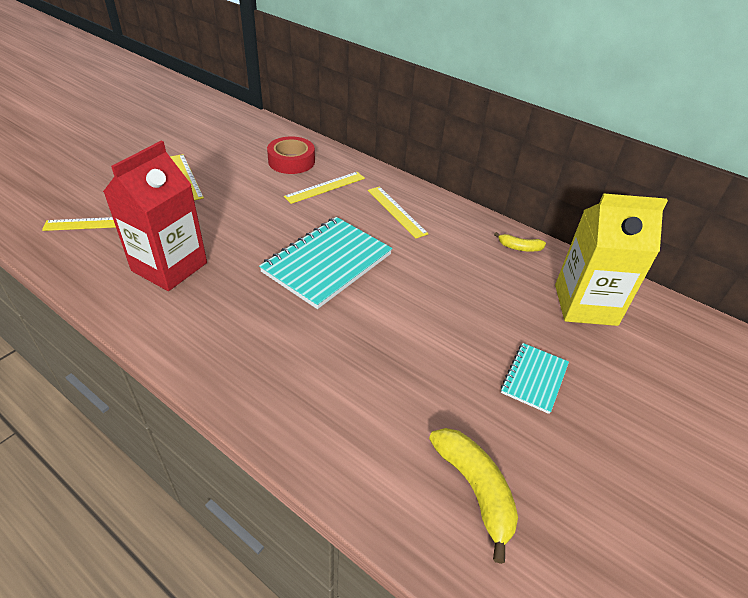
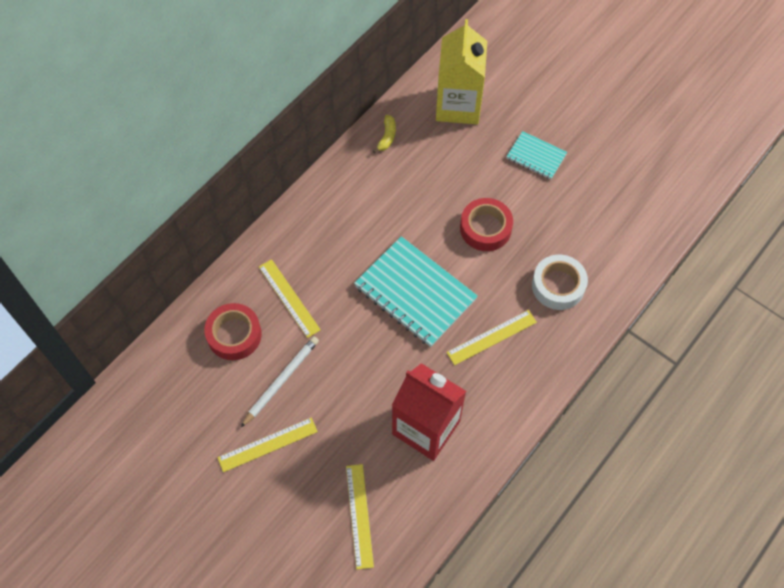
camera: 85 degrees left, 20 degrees up
yellow ruler [368,186,428,239] -> yellow ruler moved to [446,310,537,365]
yellow banana [429,428,518,564] -> none
none -> white pencil [240,336,319,428]
none -> red tape [460,198,513,251]
none -> white tape [532,255,588,310]

